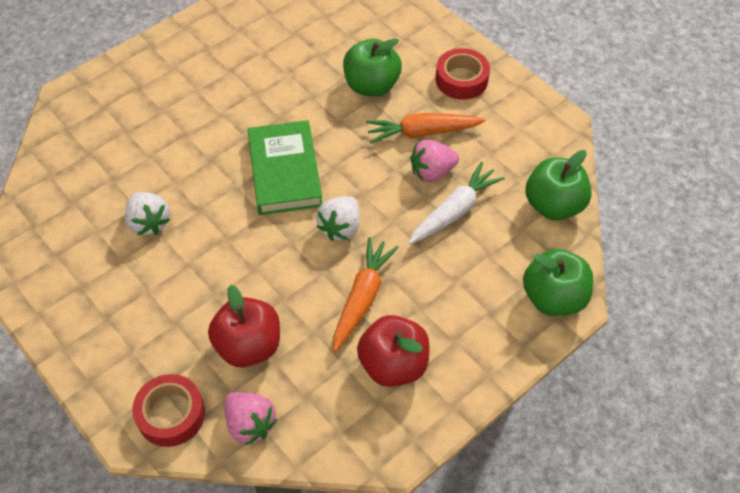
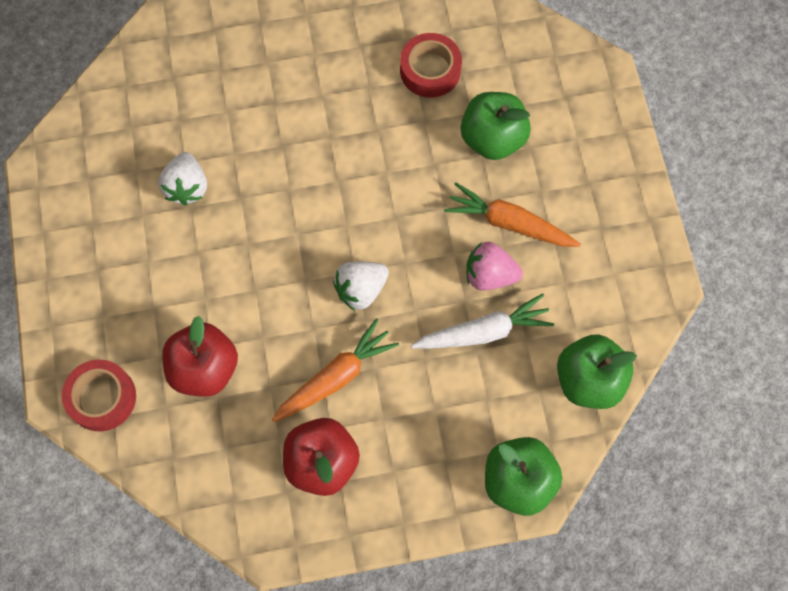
camera: 30 degrees right, 15 degrees up
pink strawberry [224,392,277,445] -> none
green book [248,120,323,215] -> none
red tape [435,48,490,100] -> red tape moved to [400,33,462,98]

